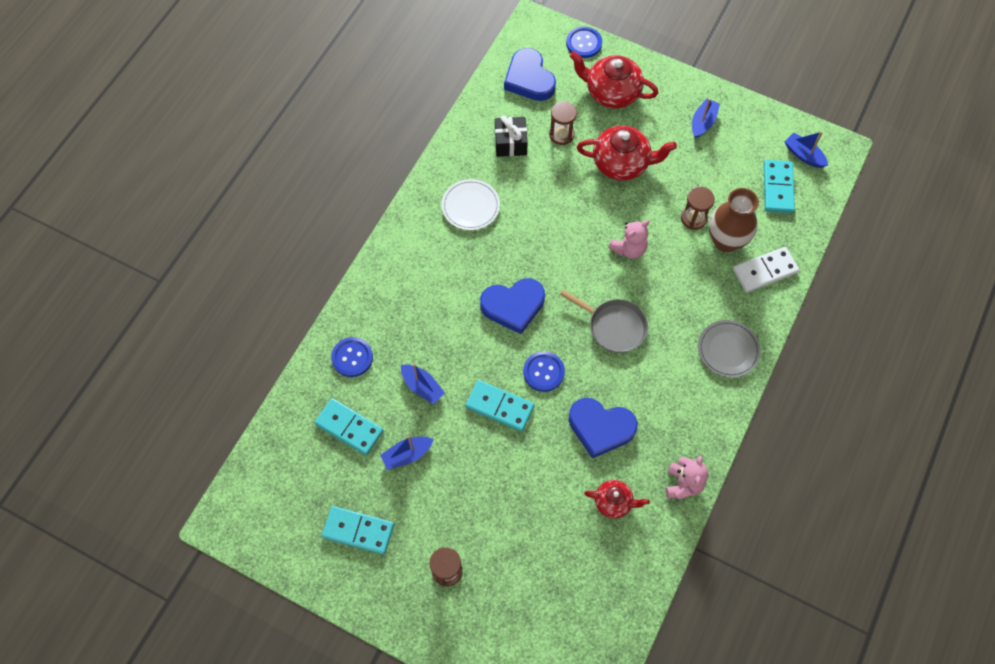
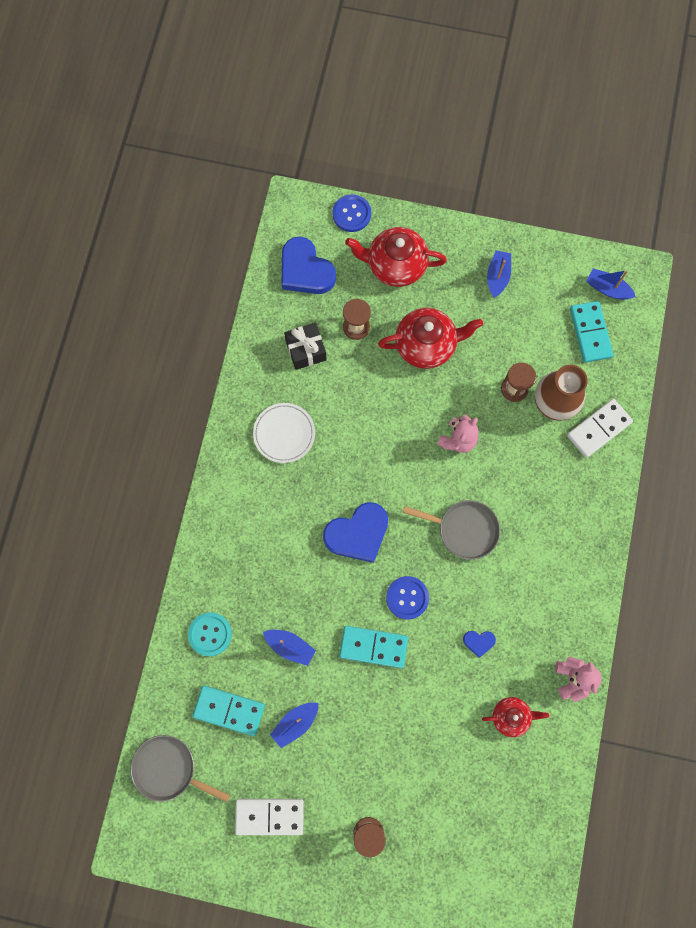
camera: 15 degrees left, 10 degrees up
turquoise domino [322,506,394,555] -> white domino [235,799,304,835]
blue button [331,337,373,377] -> turquoise button [188,612,232,656]
blue heart [569,398,638,459] -> blue heart [463,631,496,658], size x0.46
grey plate [698,320,761,378] -> none
none -> grey pan [130,735,230,802]

